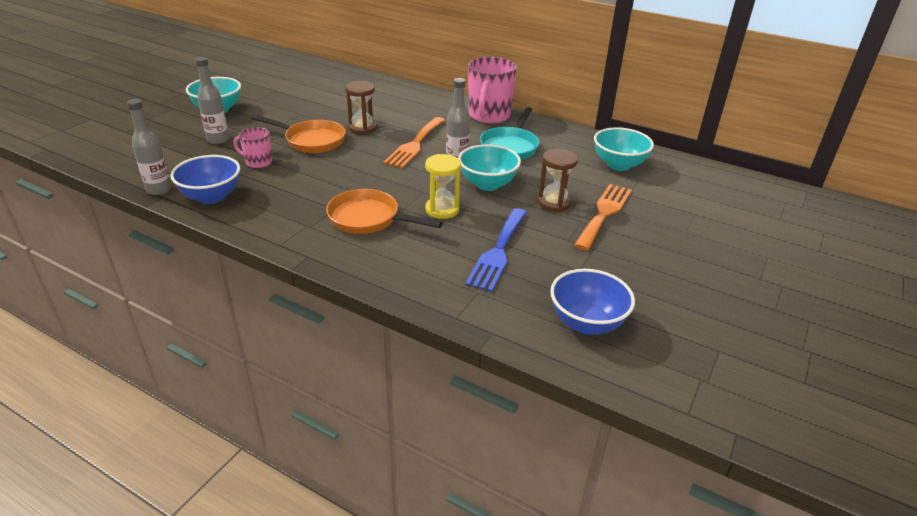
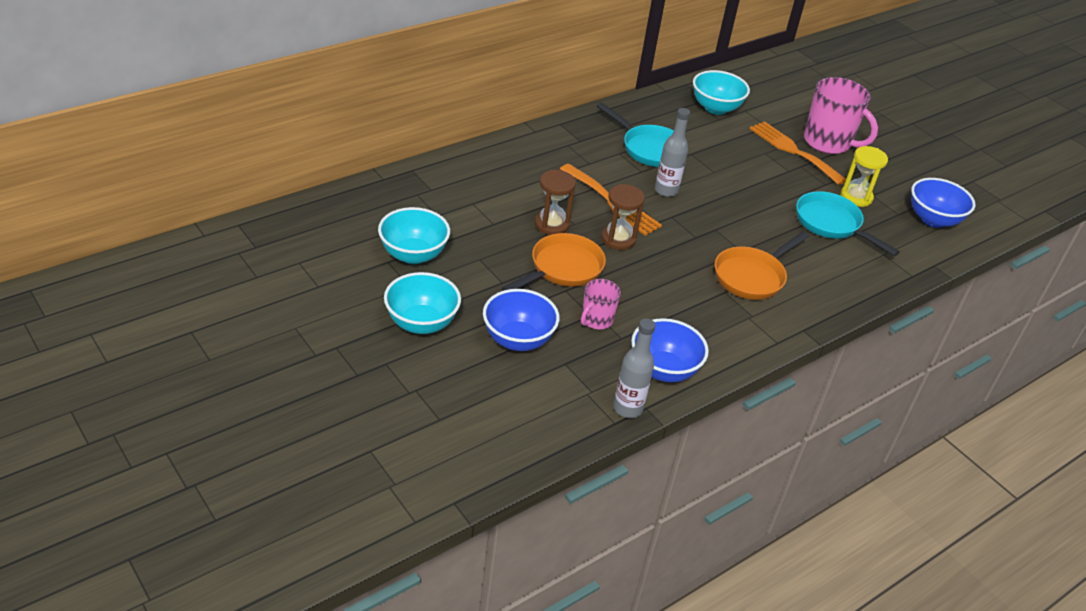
camera: 70 degrees left, 5 degrees up
grey bottle [195,57,229,144] -> blue bowl [483,289,560,351]
yellow hourglass [425,154,461,219] -> yellow hourglass moved to [841,146,888,207]
turquoise bowl [458,144,521,191] -> turquoise bowl moved to [378,207,450,264]
blue fork [465,208,527,292] -> turquoise pan [796,191,900,256]
pink mug [468,57,517,124] -> pink mug moved to [804,77,878,154]
brown hourglass [537,149,578,212] -> brown hourglass moved to [601,184,645,250]

